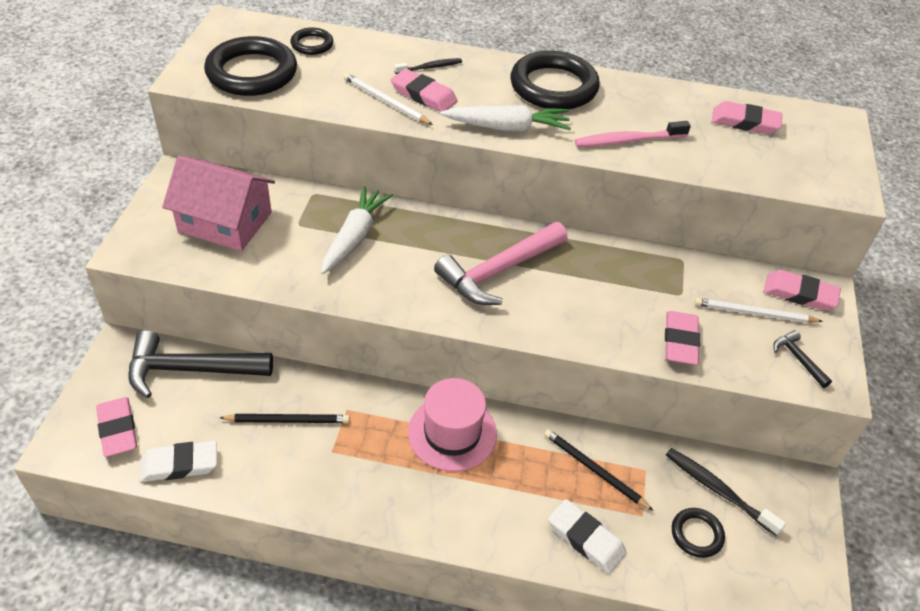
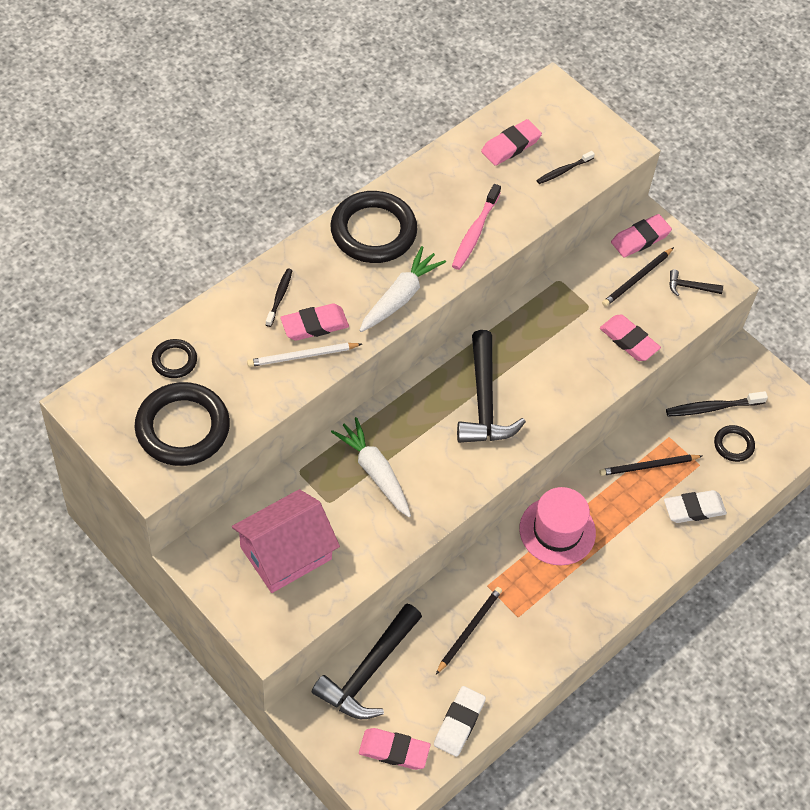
camera: 55 degrees left, 10 degrees up
pink hammer [434,222,568,305] -> black hammer [457,330,526,443]
white pencil [695,298,823,323] -> black pencil [602,247,674,307]
none -> black toothbrush [537,151,595,184]

